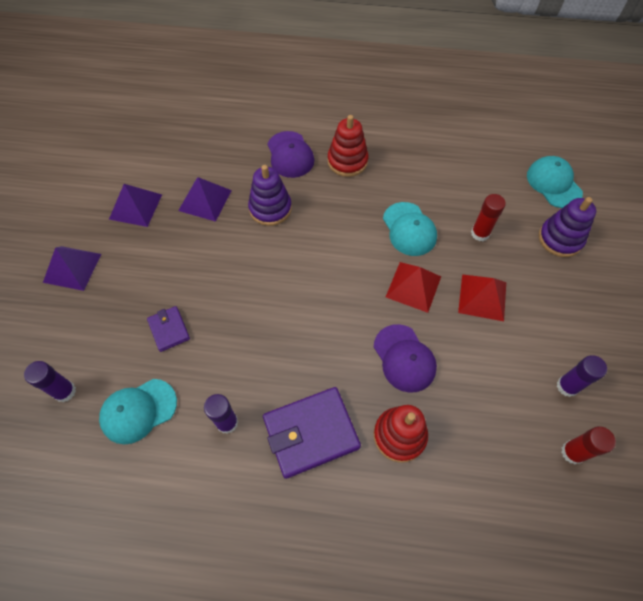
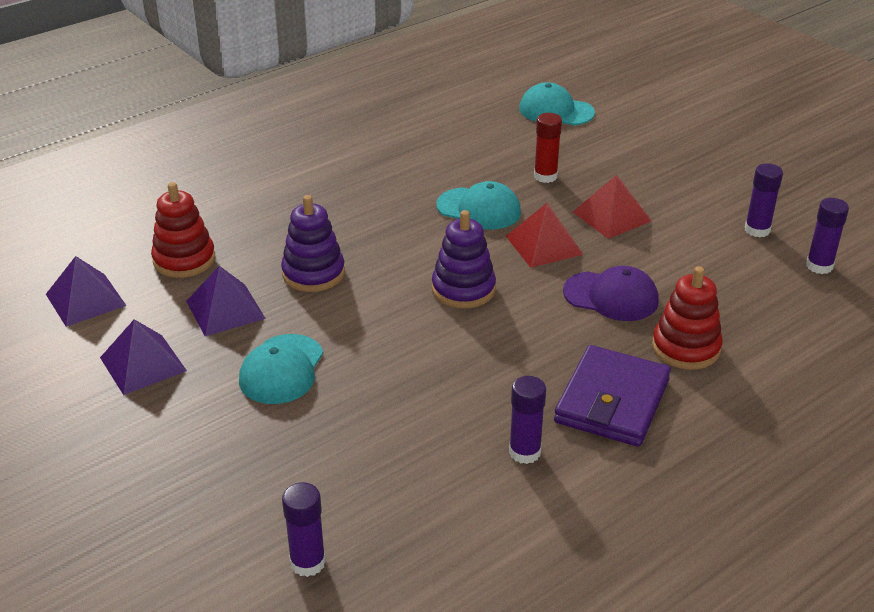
camera: 45 degrees left, 25 degrees down
purple pyramid [43,246,101,291] -> purple pyramid moved to [46,256,127,327]
turquoise cap [99,379,177,444] -> turquoise cap moved to [239,334,323,404]
purple wallet [147,306,190,352] -> none
purple cap [268,131,314,178] -> none
red stacking toy [327,115,368,177] -> red stacking toy moved to [151,182,215,278]
purple stacking toy [539,197,596,257] -> purple stacking toy moved to [432,210,496,308]
red glue stick [561,426,616,464] -> purple glue stick [806,198,849,274]

